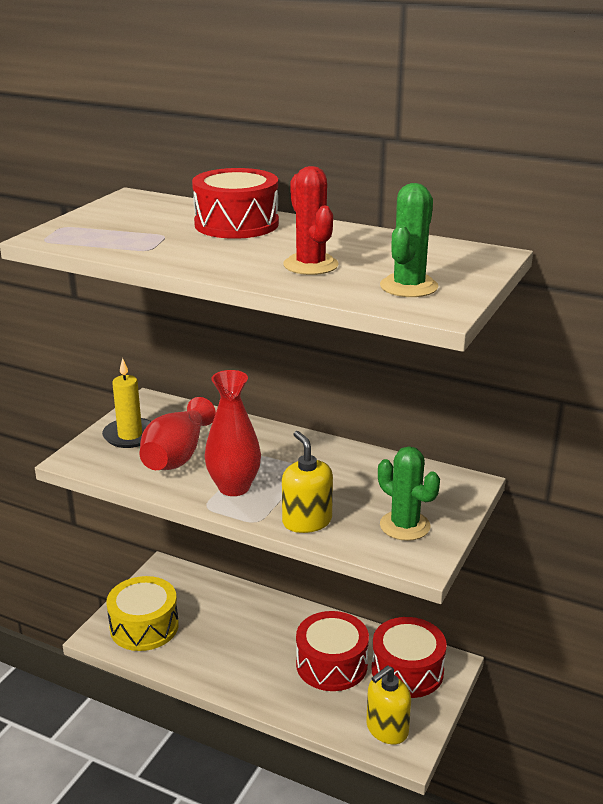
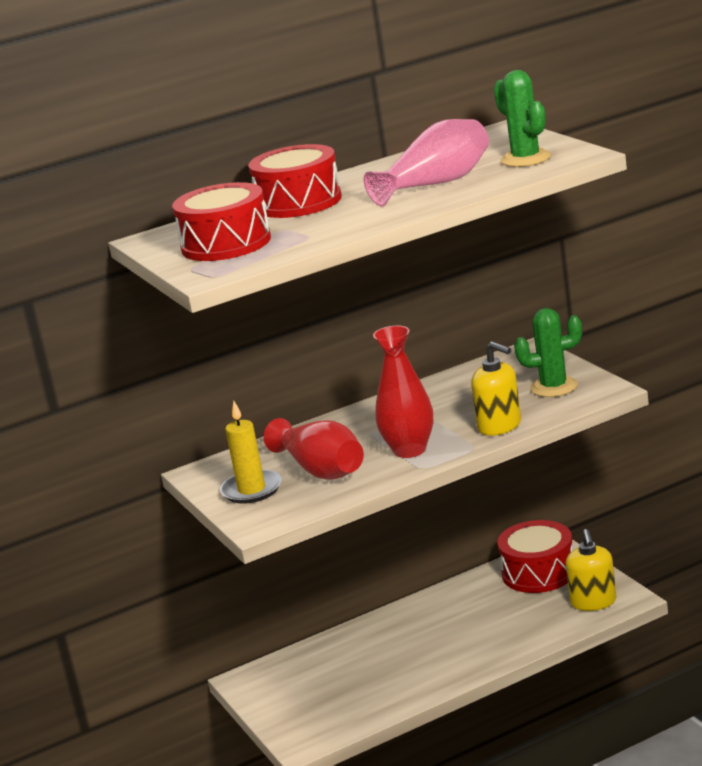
camera: 50 degrees left, 5 degrees down
yellow drum [106,576,179,651] -> none
yellow soap dispenser [282,431,333,533] -> yellow soap dispenser turned 150 degrees counterclockwise [471,341,521,436]
red cactus [283,166,339,275] -> pink vase [364,119,489,207]
red drum [296,611,369,691] -> red drum moved to [172,182,271,261]

